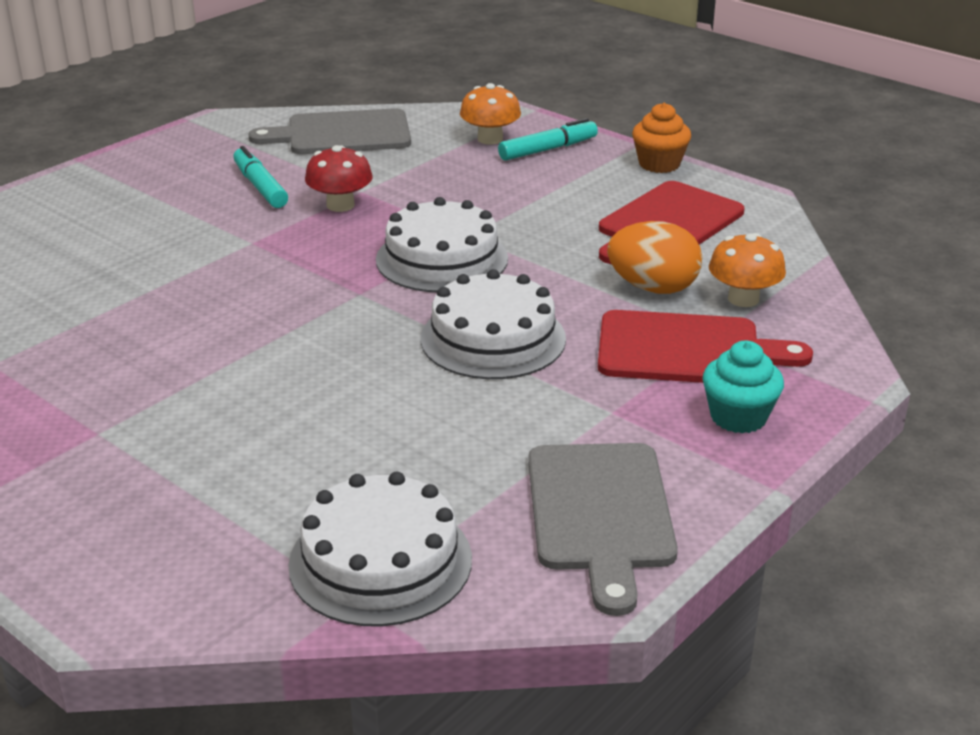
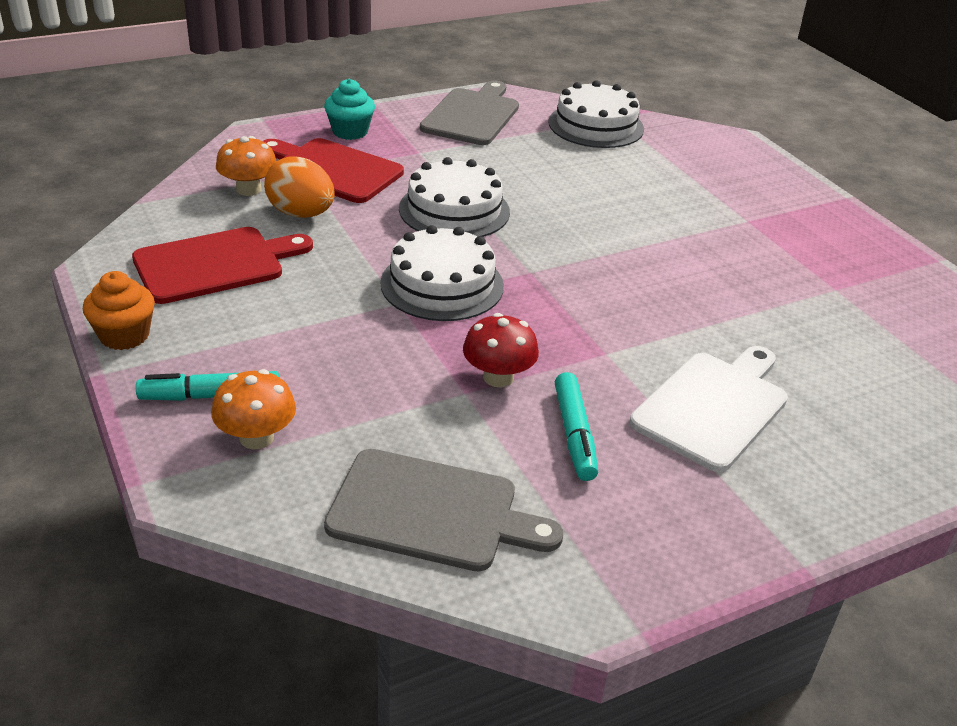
camera: 160 degrees left, 5 degrees up
none -> white cutting board [630,346,788,472]

